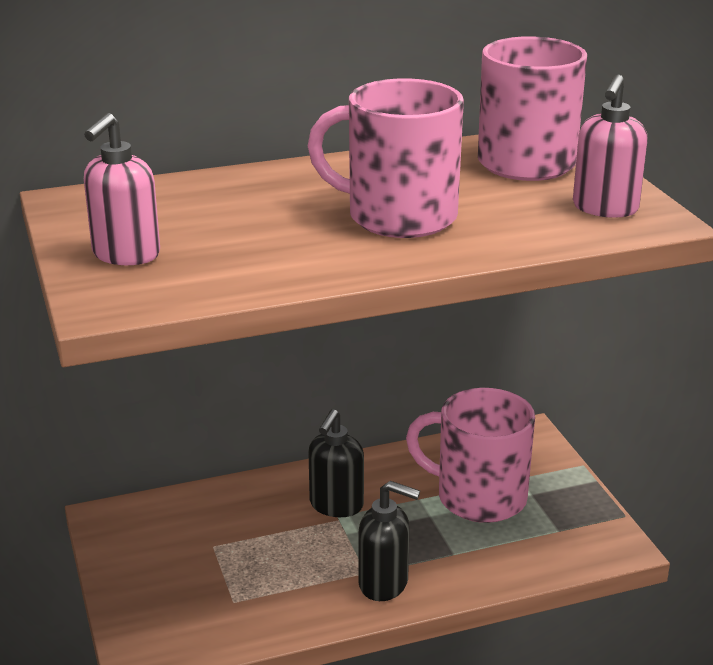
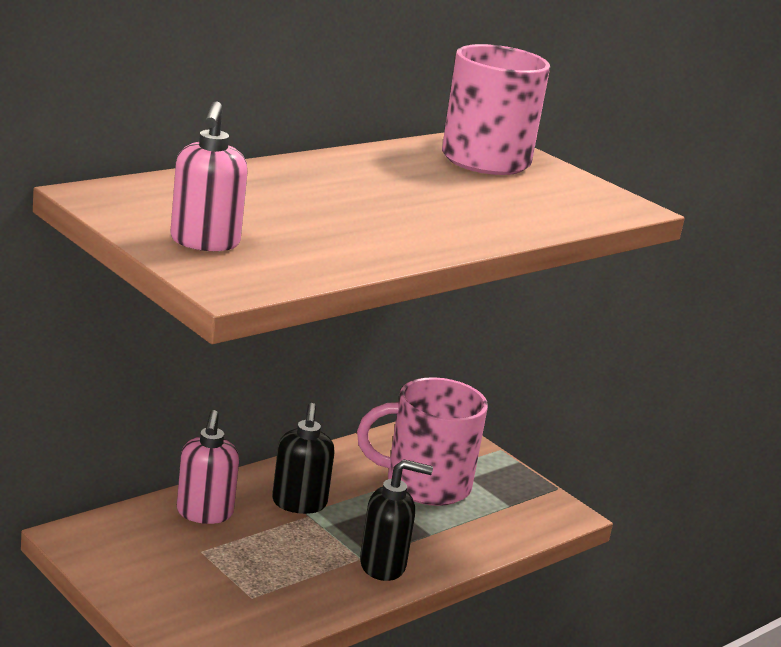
camera: 25 degrees left, 5 degrees down
pink mug [308,78,464,238] -> none
pink soap dispenser [573,75,648,218] -> pink soap dispenser moved to [177,410,239,524]

